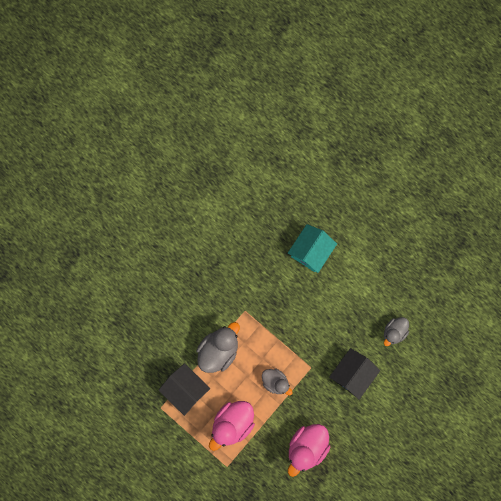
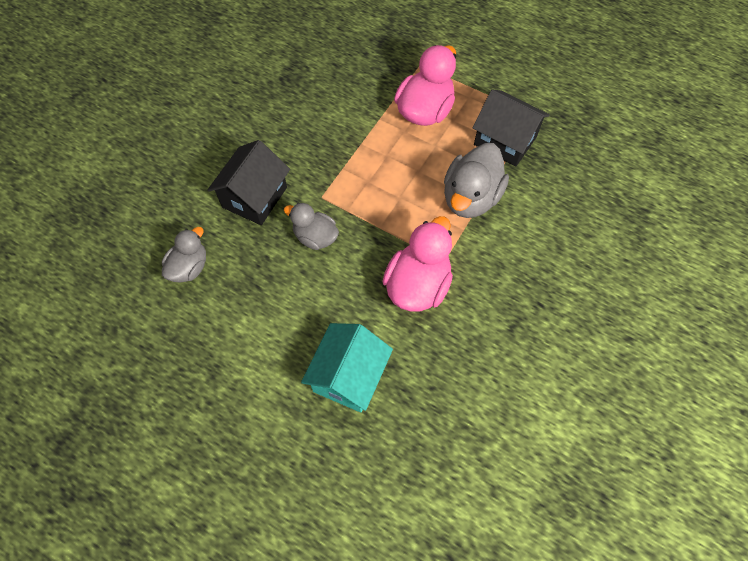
camera: 170 degrees right, 15 degrees down
grey duck [262,369,293,395] -> grey duck moved to [284,203,339,250]
pink duck [288,424,330,477] -> pink duck moved to [382,216,453,312]

